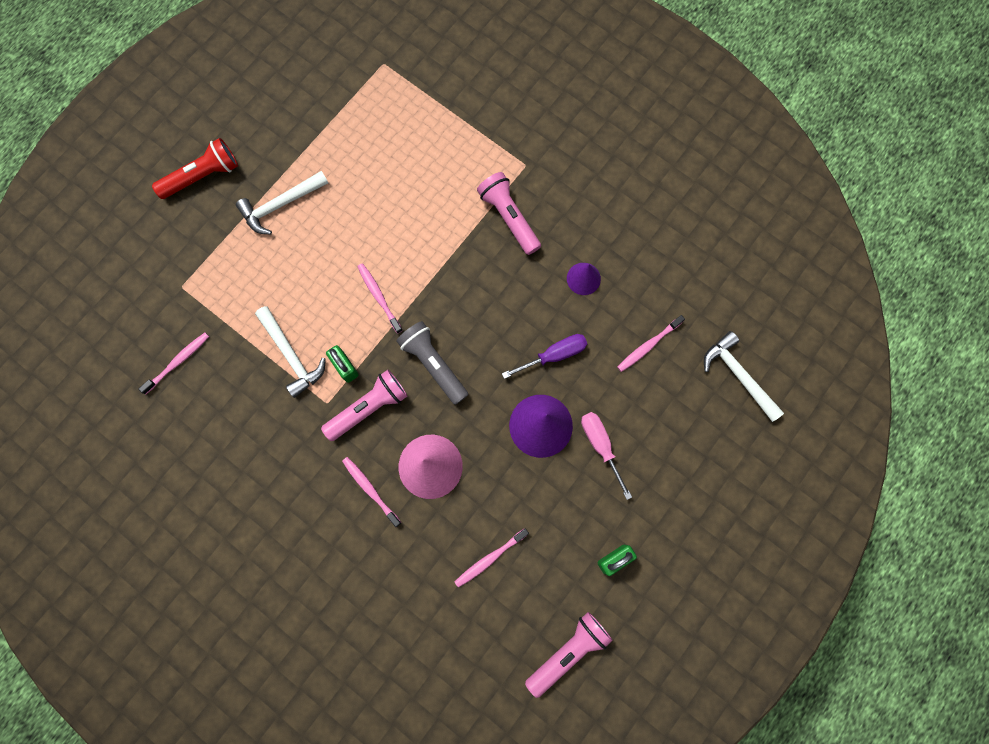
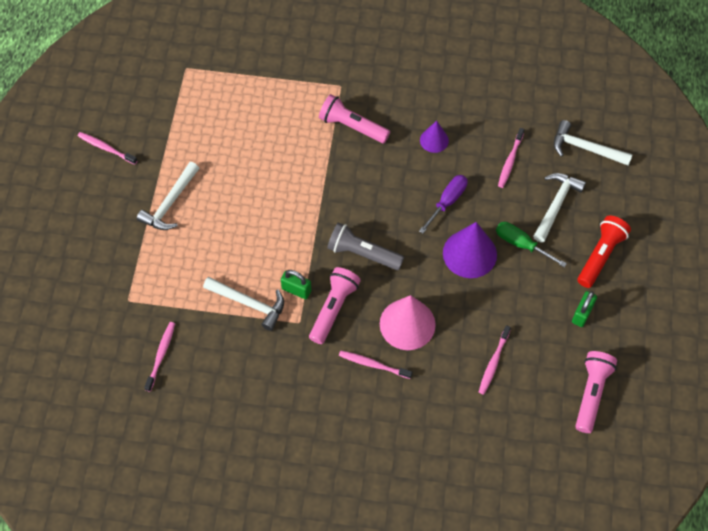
camera: 30 degrees left, 15 degrees down
red flashlight [152,138,238,199] -> red flashlight moved to [577,215,631,288]
pink toothbrush [357,263,403,334] -> pink toothbrush moved to [77,132,138,165]
pink screwdriver [581,412,632,500] -> green screwdriver [496,222,567,267]
none -> white hammer [533,173,586,243]

